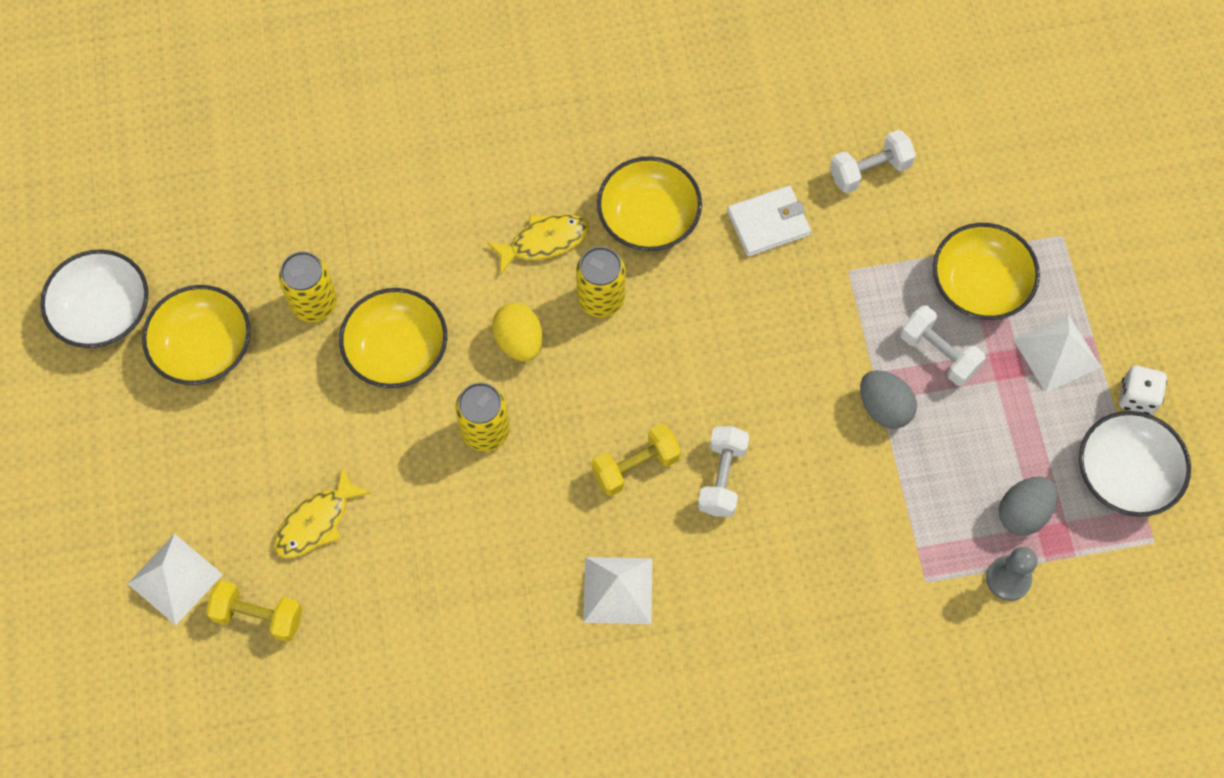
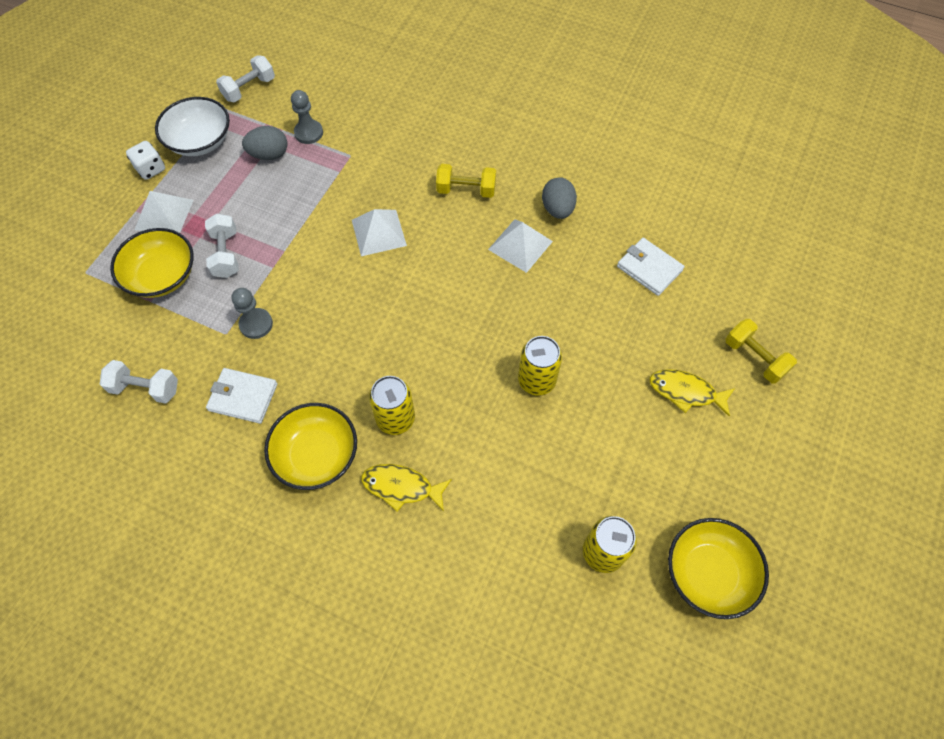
camera: 145 degrees left, 5 degrees down
white bowl [40,249,149,348] -> none
white pyramid [128,533,223,625] -> white pyramid moved to [352,209,407,256]
yellow fish [275,466,371,558] -> yellow fish turned 150 degrees counterclockwise [650,369,735,417]
yellow bowl [339,288,447,388] -> none
yellow egg [492,303,543,362] -> none
yellow dumbbell [592,424,681,496] -> yellow dumbbell moved to [436,164,496,198]
white dumbbell [698,426,749,517] -> white dumbbell moved to [216,55,275,103]
grey egg [860,370,917,429] -> grey egg moved to [542,177,577,219]
none -> grey pawn [231,288,273,339]
none -> white wallet [617,238,684,296]

